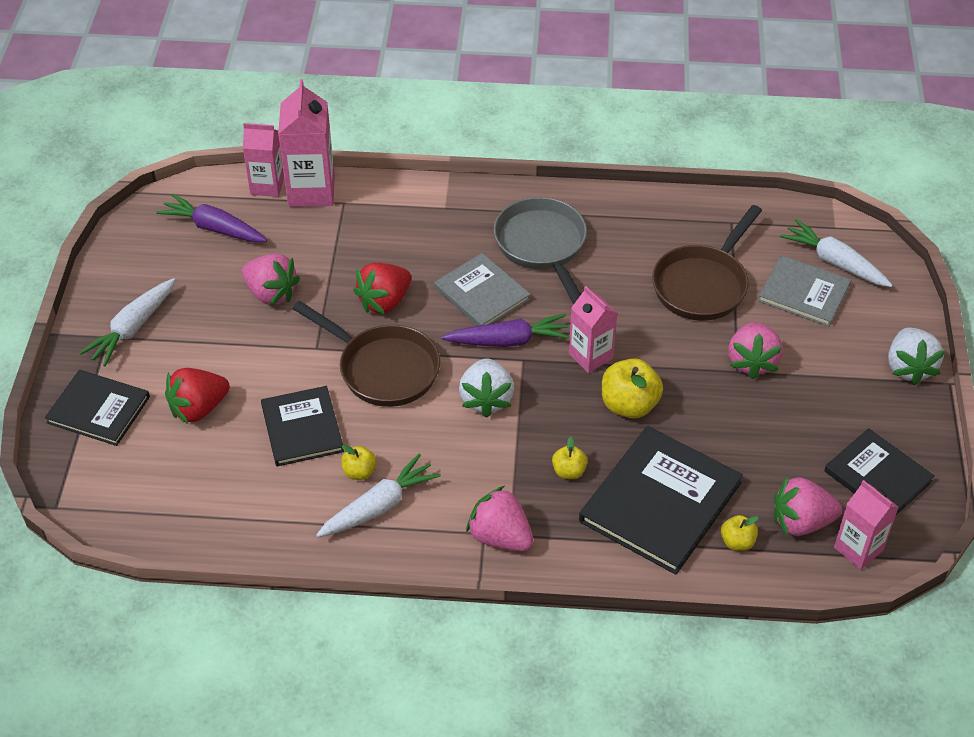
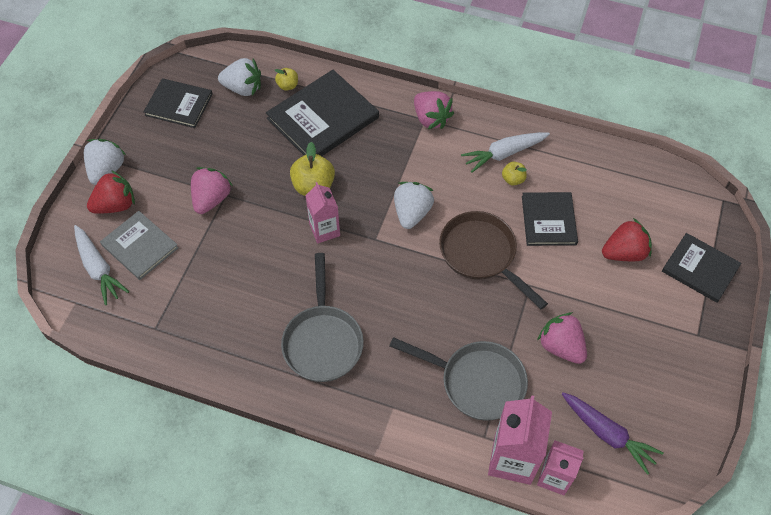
camera: 165 degrees left, 10 degrees up
white carrot [79,278,175,367] -> none
red strawberry [353,263,411,315] -> red strawberry moved to [87,170,135,214]
grey book [434,253,531,326] -> none
purple carrot [441,314,570,347] -> none
yellow apple [552,436,588,479] -> none
brown pan [652,205,762,321] -> none
pink strawberry [774,476,842,536] -> white strawberry [218,58,261,96]
black book [824,428,935,515] -> black book turned 45 degrees counterclockwise [143,78,213,128]
pink carton [834,480,899,570] -> none
none -> grey pan [389,337,528,421]

